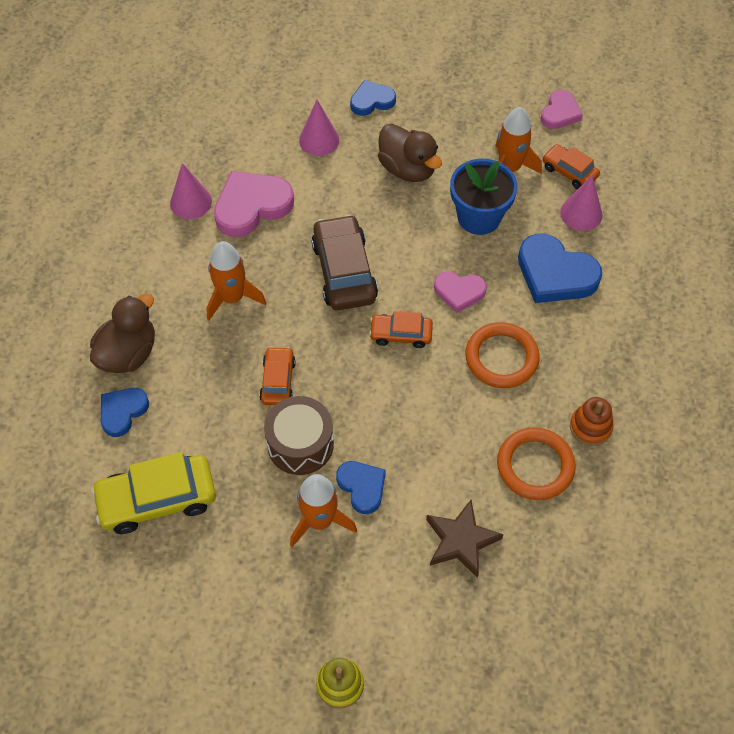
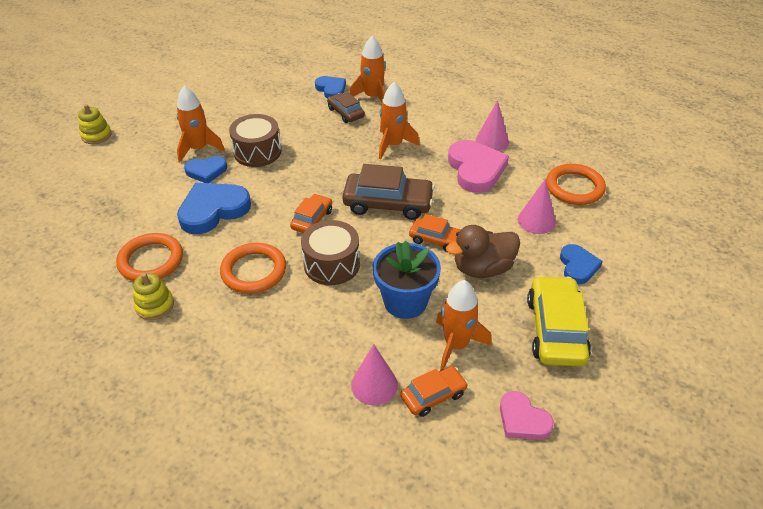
camera: 110 degrees right, 15 degrees down
brown duck [90,294,155,373] -> orange rocket [349,36,386,103]
yellow car [91,452,216,534] -> yellow car moved to [527,275,591,366]
orange car [259,346,296,405] -> orange car moved to [409,214,461,252]
brown star [426,500,504,578] -> none
pink heart [434,271,487,313] -> brown drum [301,220,360,285]
blue heart [518,234,602,303] -> blue heart moved to [177,183,251,234]
orange stacking toy [570,397,614,446] -> yellow stacking toy [133,273,174,320]
none -> brown car [327,93,365,123]
none -> orange ring [546,164,606,205]

